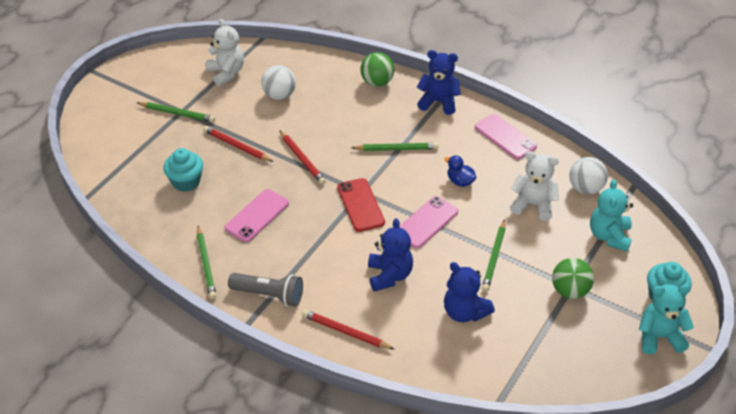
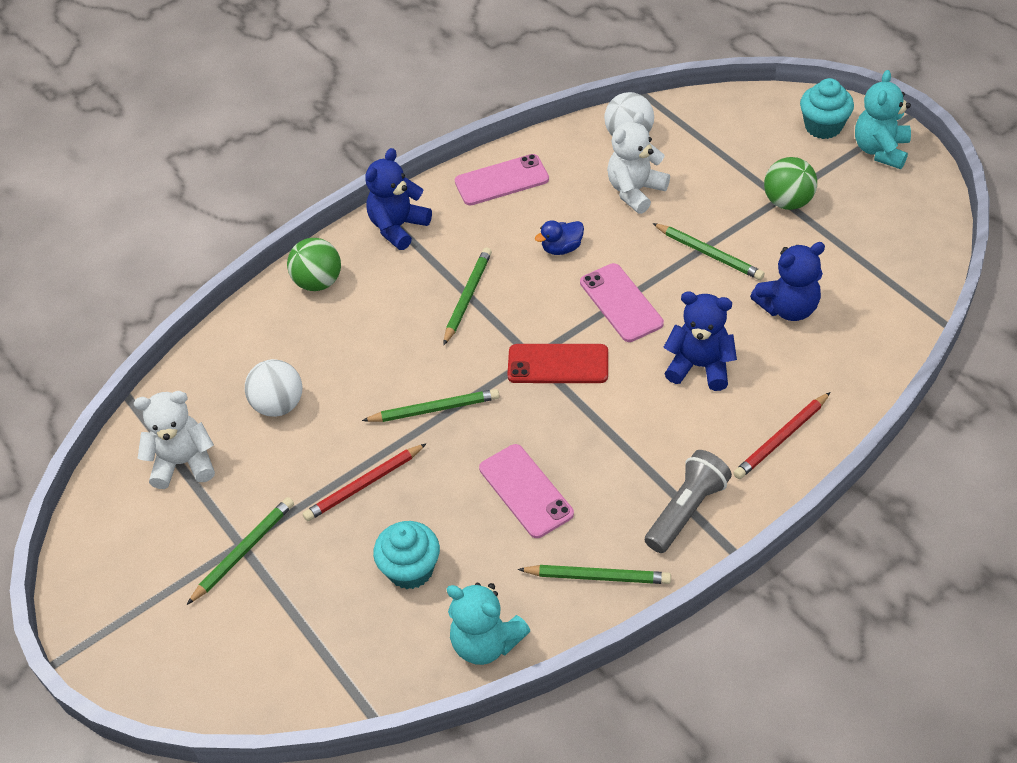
camera: 65 degrees left, 5 degrees up
red pencil [280,131,326,185] -> green pencil [362,389,499,422]
turquoise teddy bear [590,179,633,252] -> turquoise teddy bear moved to [447,583,531,665]

